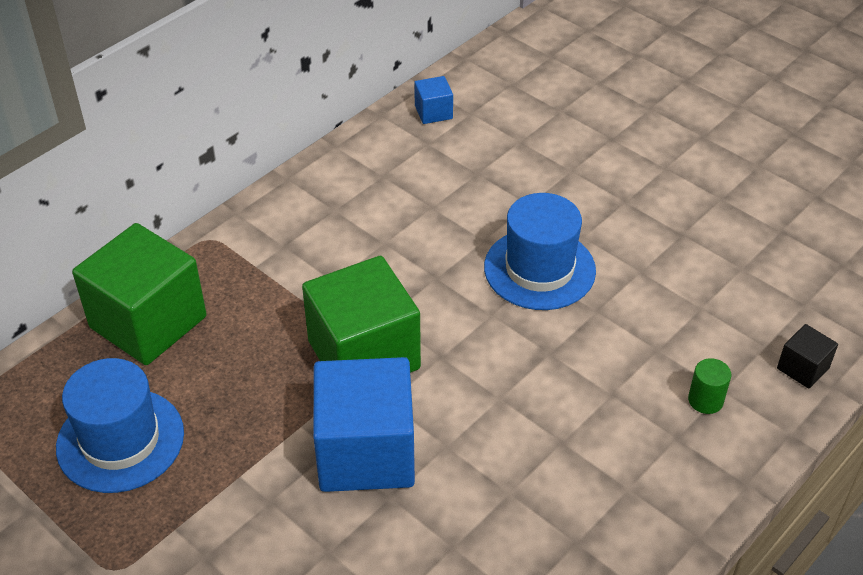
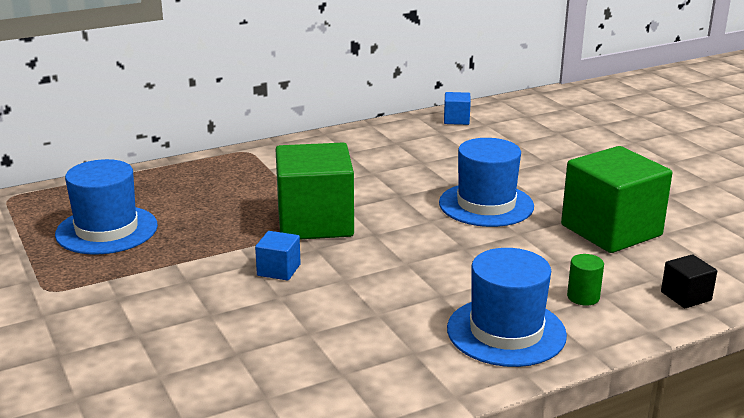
camera: 20 degrees right, 20 degrees down
green cube [72,223,206,365] -> green cube moved to [561,146,672,253]
blue cube [313,357,415,492] -> blue cube [255,231,301,281], size x0.44
none -> blue hat [447,248,567,367]

